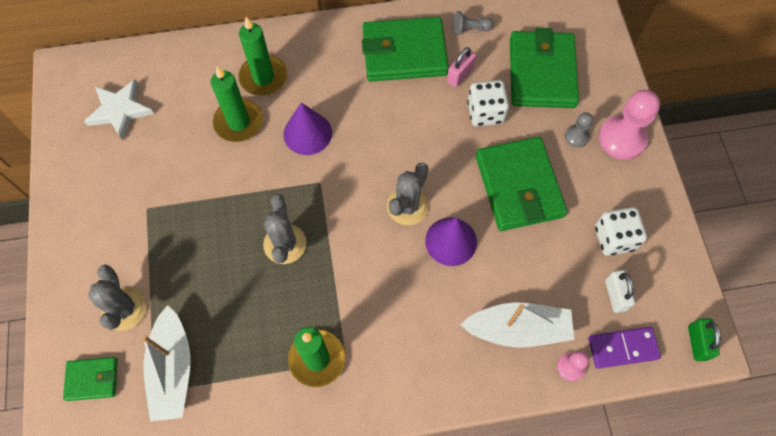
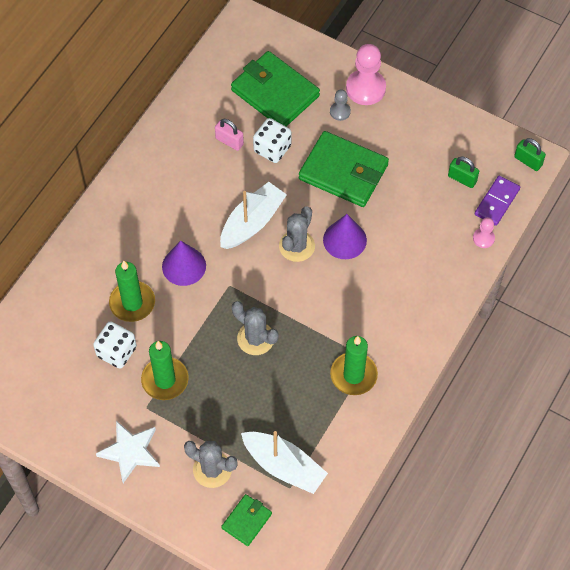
camera: 50 degrees left, 5 degrees down
white star [84,79,154,140] -> white star moved to [96,421,160,483]
green candle [239,17,287,96] -> green candle moved to [141,341,189,400]
green wallet [362,17,449,81] -> none
grey cactus [387,163,429,225] -> grey cactus turned 45 degrees clockwise [279,206,315,262]
pink padlock [447,47,476,88] -> pink padlock turned 45 degrees counterclockwise [215,119,244,151]
grey pawn [453,11,493,35] -> none
white boat [461,302,574,348] -> white boat moved to [220,182,287,249]
white dice [595,207,647,256] -> white dice moved to [93,321,137,369]
white padlock [605,270,635,313] -> green padlock [448,157,479,188]

